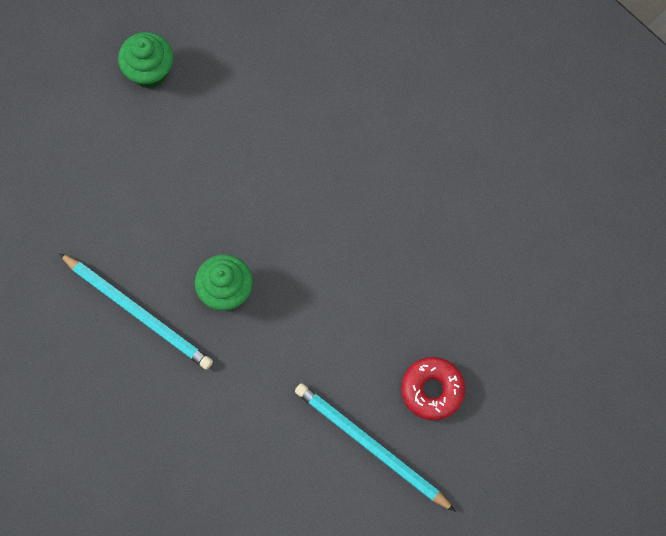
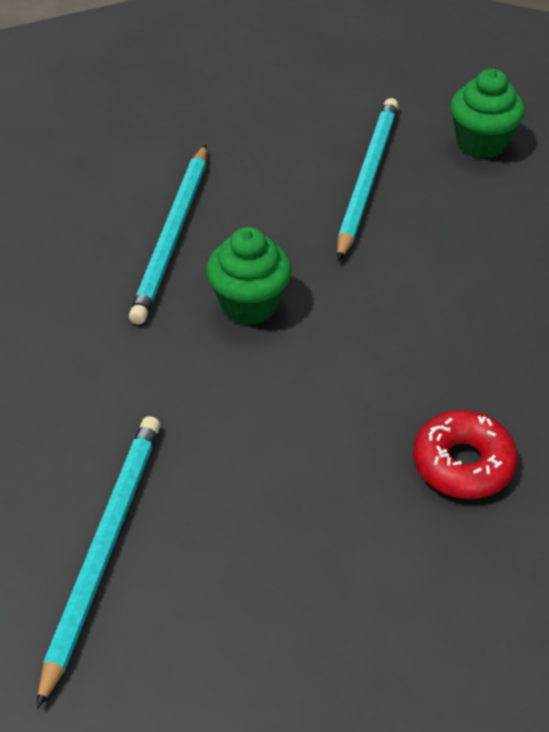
camera: 65 degrees right, 25 degrees down
red donut [401,357,465,421] -> red donut moved to [413,410,518,499]
none -> turquoise pencil [337,98,399,261]

